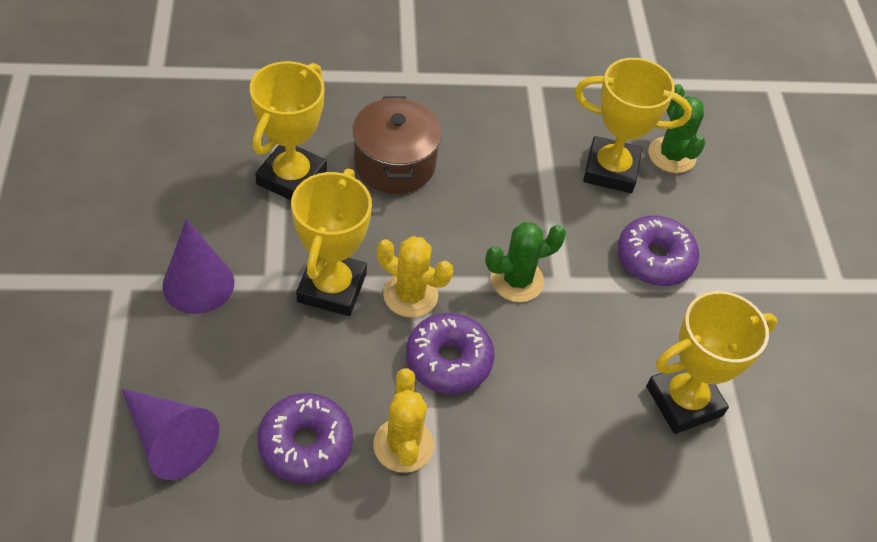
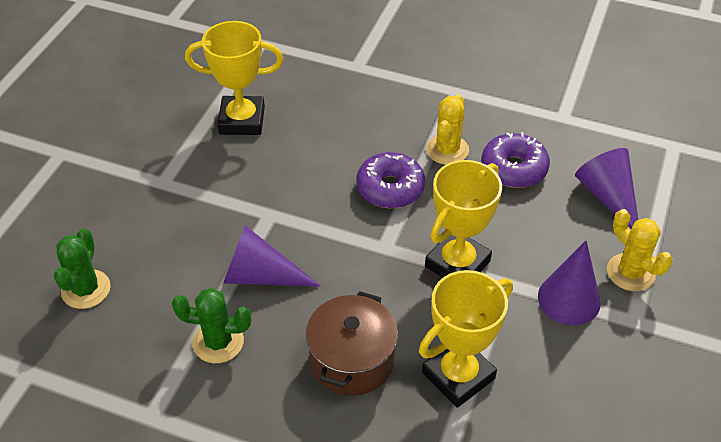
camera: 150 degrees left, 5 degrees down
yellow cactus [377,236,453,318] -> yellow cactus moved to [607,209,673,291]
green cactus [485,222,566,302] -> green cactus moved to [172,288,251,363]
yellow trophy [575,58,692,193] -> none
purple donut [617,215,699,286] -> none
none -> purple cone [223,225,321,287]

